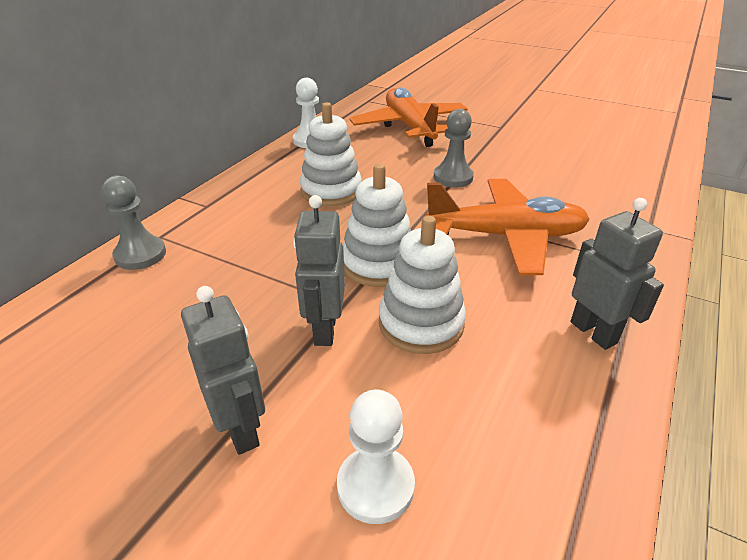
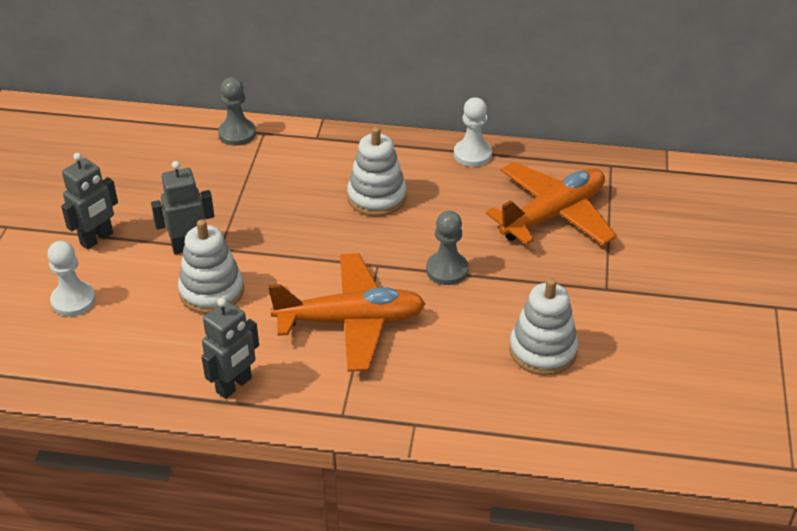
camera: 70 degrees right, 5 degrees up
white stacking toy [343,163,411,287] -> white stacking toy moved to [509,278,578,376]
orange plane [424,179,590,275] -> orange plane turned 75 degrees counterclockwise [268,253,426,372]

